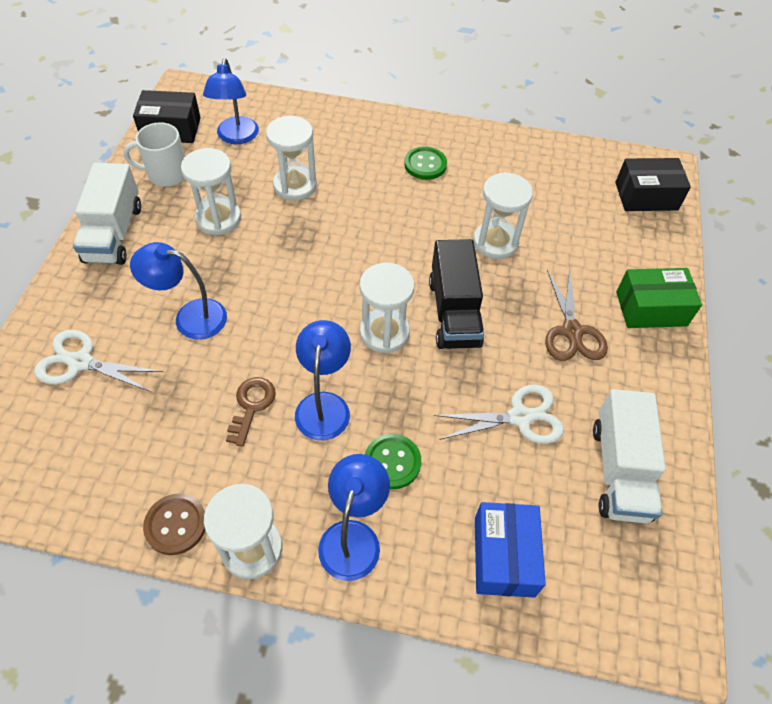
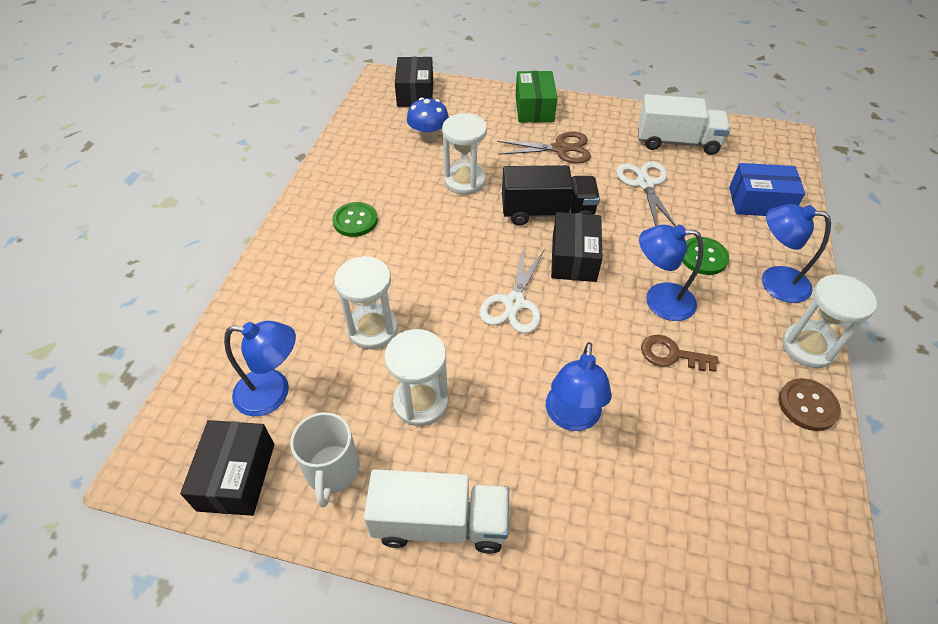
camera: 85 degrees left, 5 degrees down
white scissors [34,330,163,392] -> white scissors moved to [479,249,545,334]
white hourglass [359,263,415,353] -> black box [551,212,603,282]
none -> blue mushroom [407,97,449,142]

